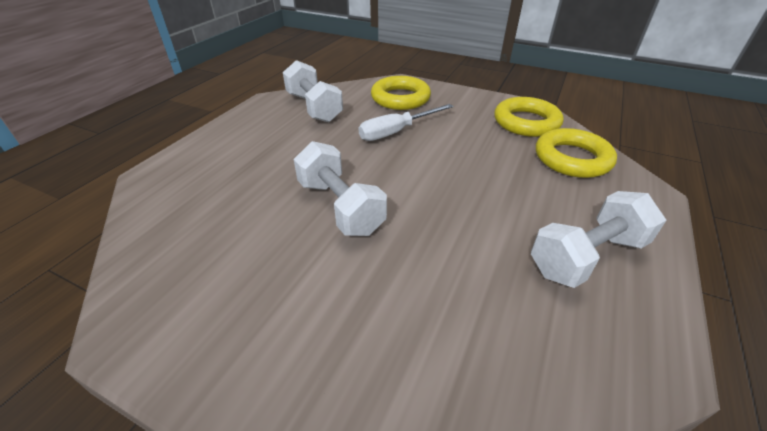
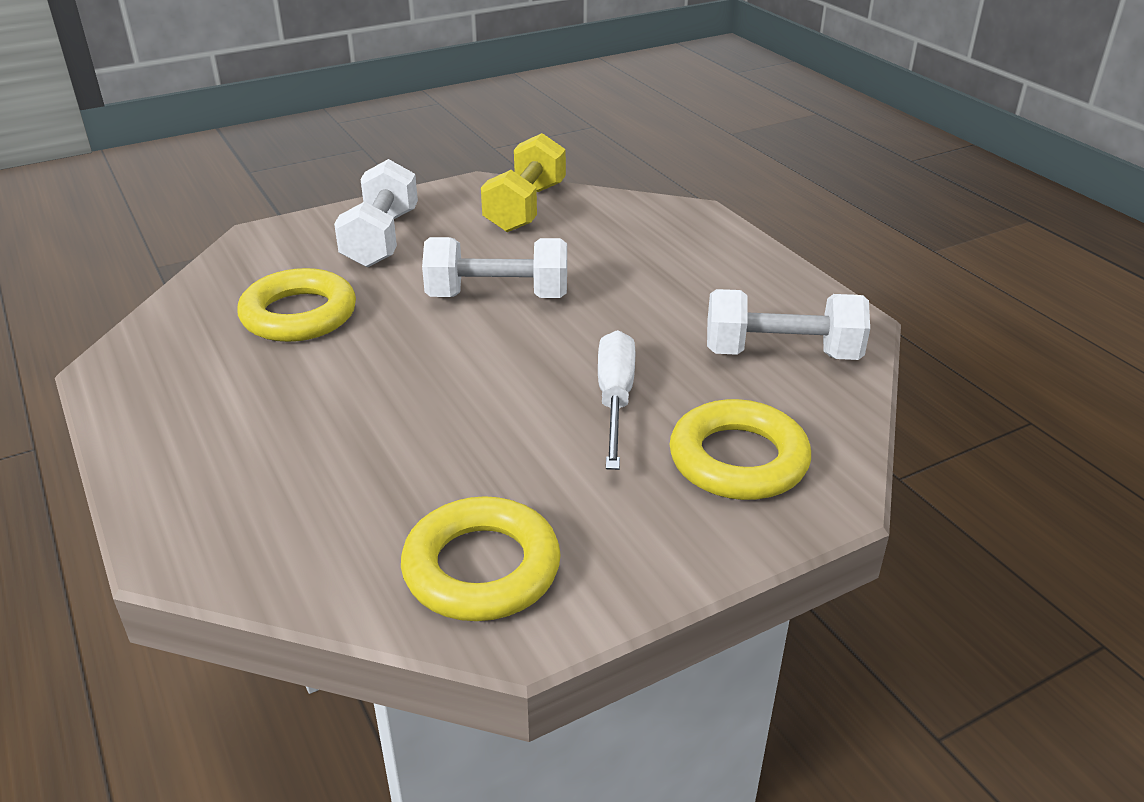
camera: 125 degrees right, 5 degrees down
white dumbbell [531,191,666,288] -> white dumbbell moved to [334,159,418,268]
yellow ring [536,128,617,178] -> yellow ring moved to [237,268,356,342]
none -> yellow dumbbell [481,133,566,232]

